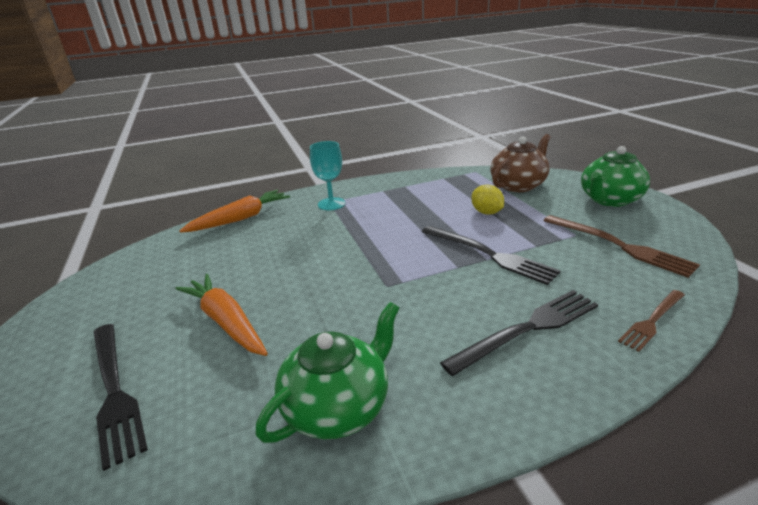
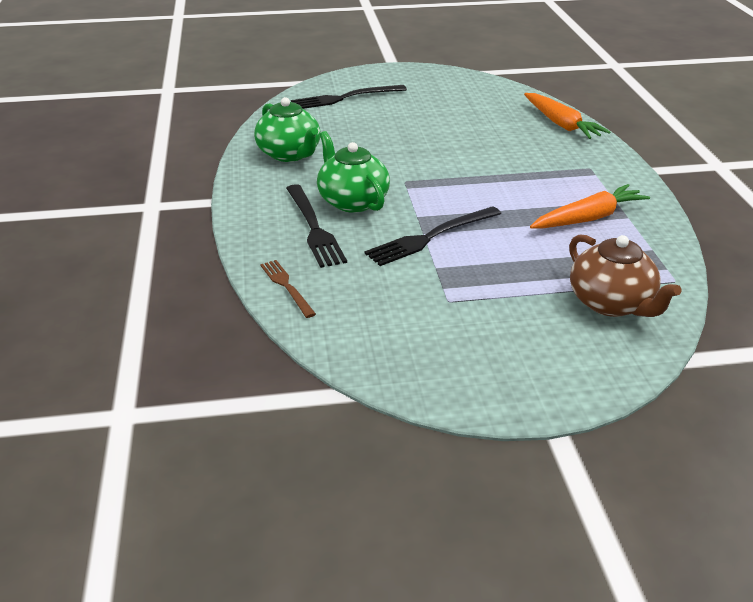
camera: 100 degrees right, 5 degrees up
orange carrot [176,274,268,356] -> orange carrot moved to [530,184,650,229]
turquoise goblet [310,141,345,210] -> none
yellow lemon [471,185,504,215] -> none
brown fork [543,215,700,278] -> none
green teapot [581,146,650,207] -> green teapot moved to [317,131,390,213]

